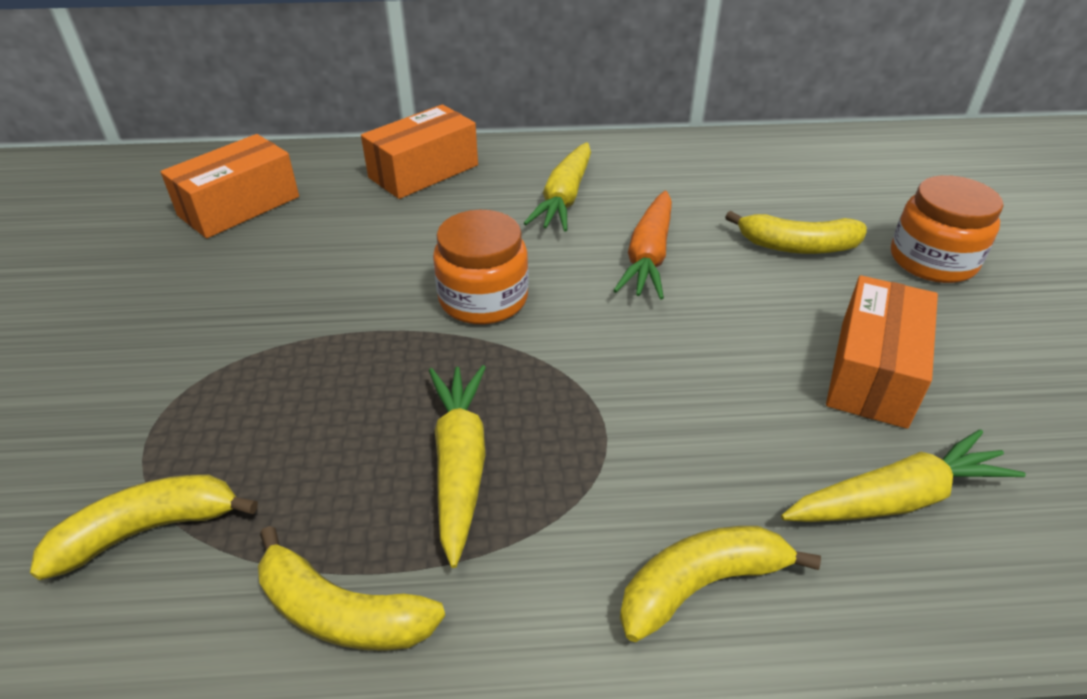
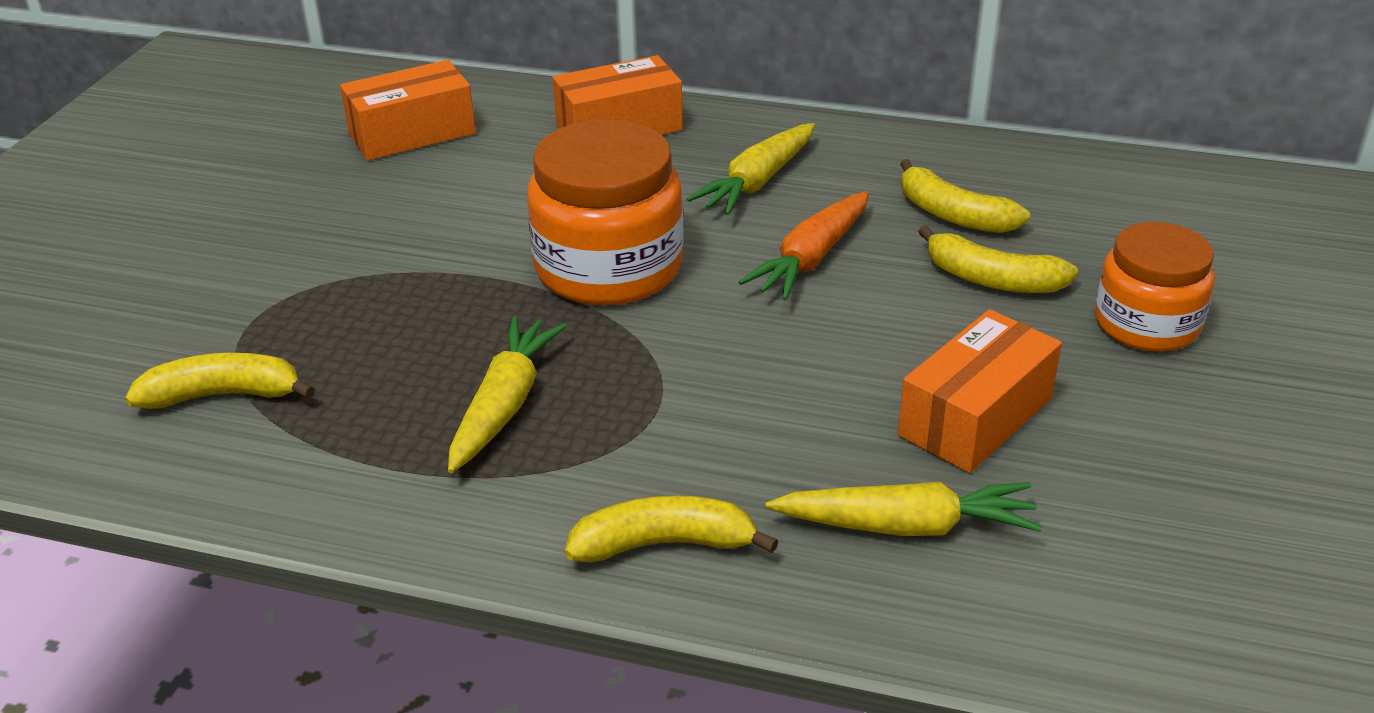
camera: 20 degrees right, 5 degrees down
yellow banana [258,526,445,651] -> yellow banana moved to [900,159,1030,233]
orange jar [433,210,529,324] -> orange jar [527,119,684,306], size x1.52

